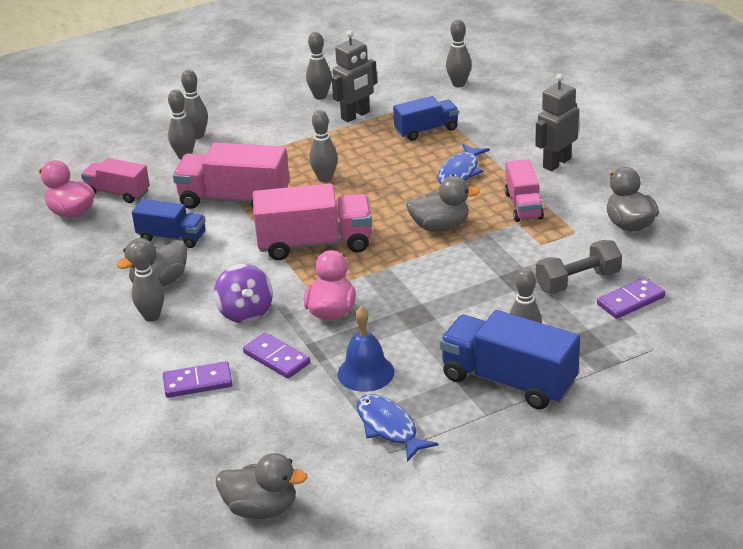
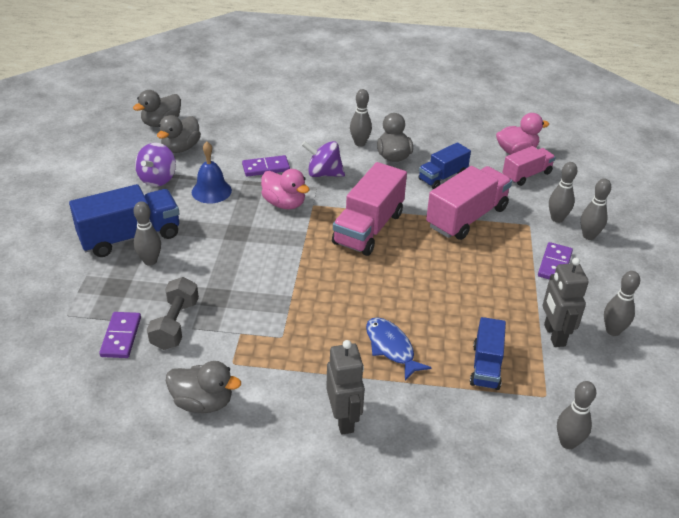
camera: 120 degrees right, 5 degrees up
purple domino [163,361,232,398] -> purple domino moved to [538,242,573,279]
grey bowling pin [309,110,338,183] -> none
blue fish [356,394,438,462] -> purple spinning top [135,143,176,187]
grey duck [406,176,480,232] -> grey duck moved to [157,115,201,153]
pink truck [505,159,544,222] -> none

